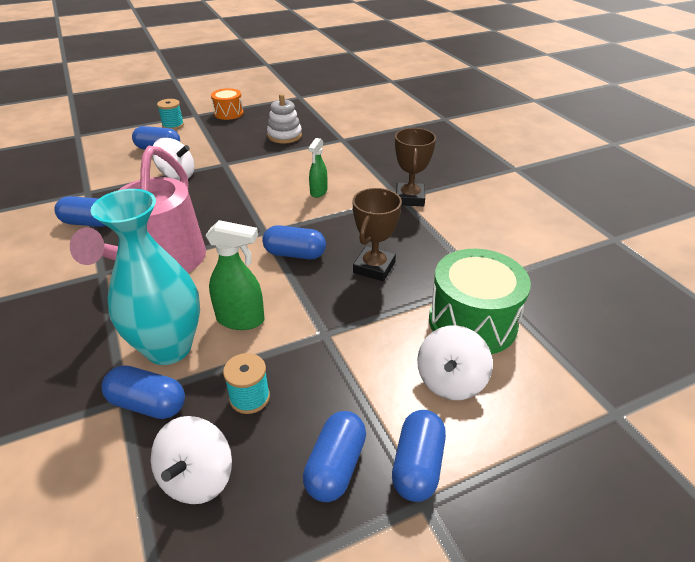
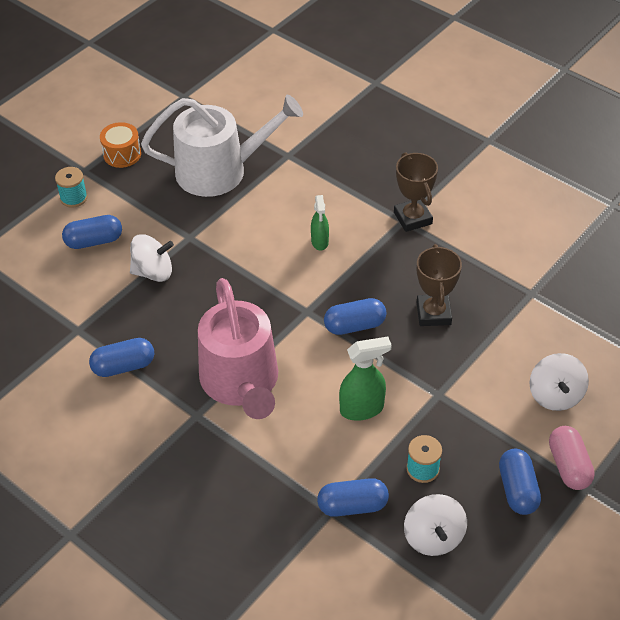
camera: 25 degrees left, 10 degrees up
turquoise vase [91,189,200,365] -> none
white stacking toy [267,94,302,144] -> white watering can [141,95,303,197]
blue capsule [392,410,446,502] -> pink capsule [549,426,595,490]
green drum [429,249,531,354] -> none

